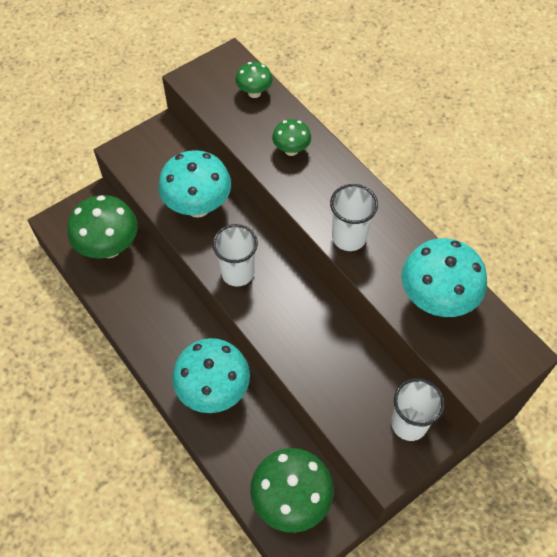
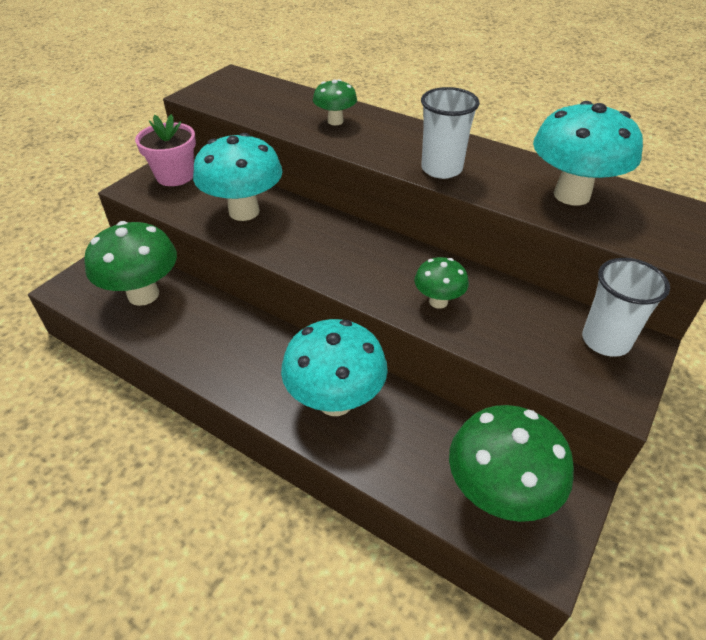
camera: 20 degrees left, 15 degrees down
white cup [212,224,258,287] -> none
green mushroom [236,62,273,98] -> green mushroom moved to [414,257,469,309]
none -> pink flower pot [135,114,196,186]

